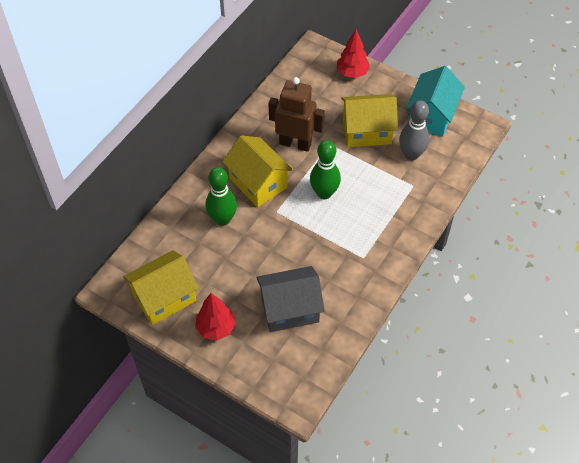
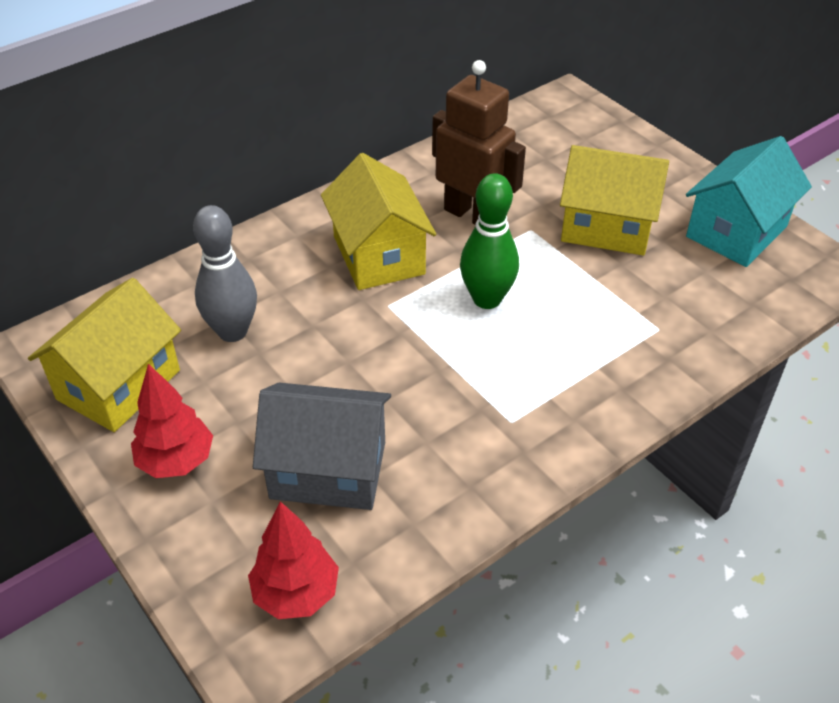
camera: 20 degrees right, 10 degrees down
yellow house [123,250,199,325] -> yellow house turned 45 degrees counterclockwise [28,278,181,432]
green bowling pin [205,167,237,226] -> none
red tree [337,29,370,78] -> red tree moved to [248,501,339,619]
grey bowling pin [399,100,429,161] -> grey bowling pin moved to [193,205,257,342]

